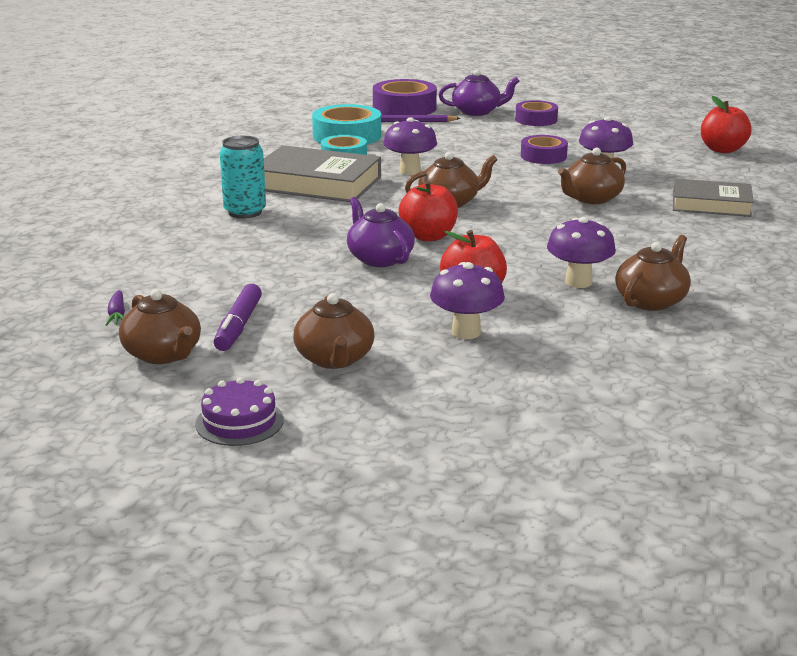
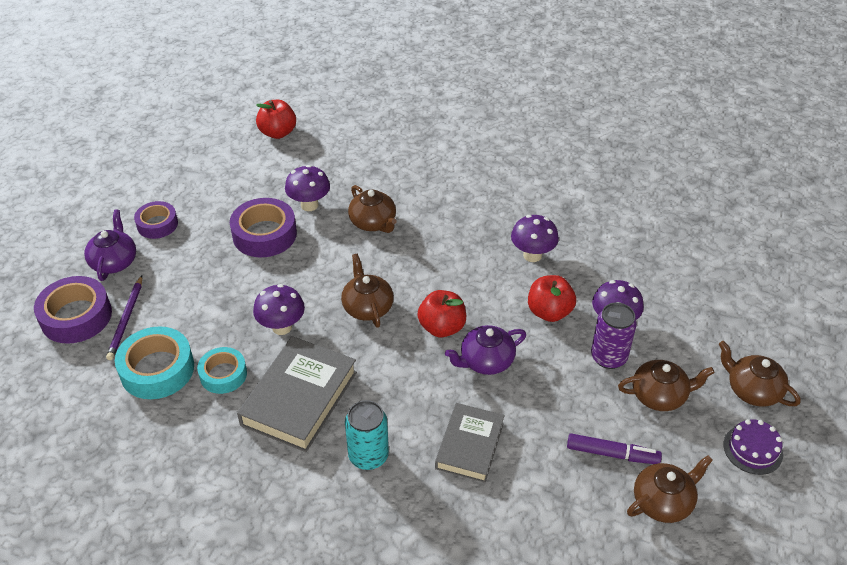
camera: 85 degrees left, 20 degrees up
purple carrot [106,290,125,326] -> none
purple tape [521,135,568,164] -> purple tape [230,198,297,257], size x1.57
brown teapot [615,235,691,311] -> brown teapot moved to [719,341,801,407]
grey book [673,179,754,217] -> grey book moved to [435,403,505,483]
none -> purple can [591,302,637,369]

